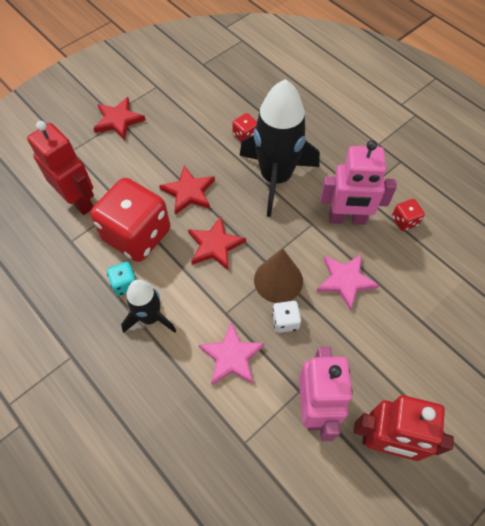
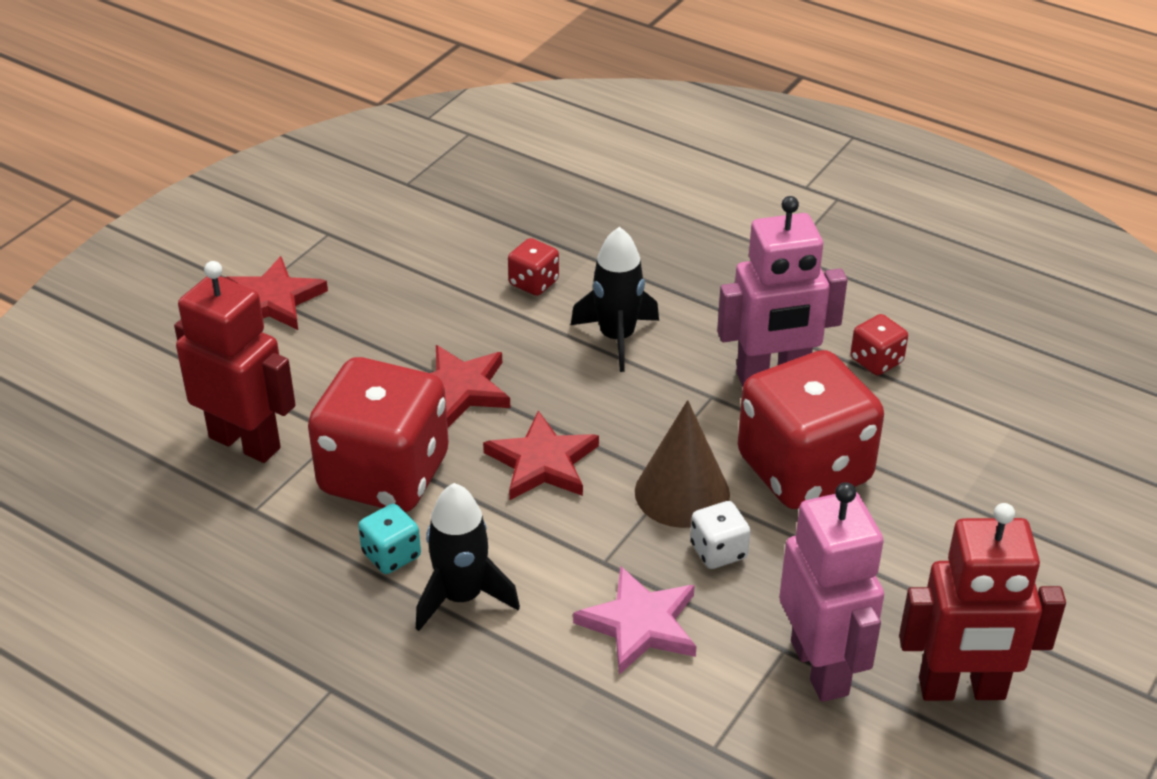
camera: 15 degrees left, 20 degrees down
black rocket [239,79,320,217] -> black rocket [571,227,659,372], size x0.56
pink star [316,254,379,311] -> red dice [738,350,884,509]

